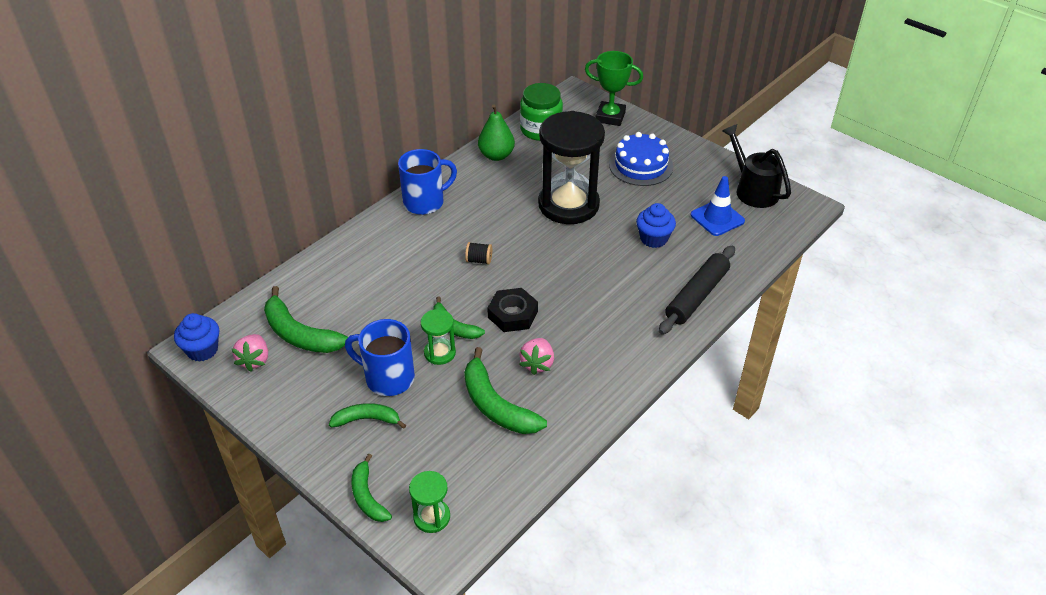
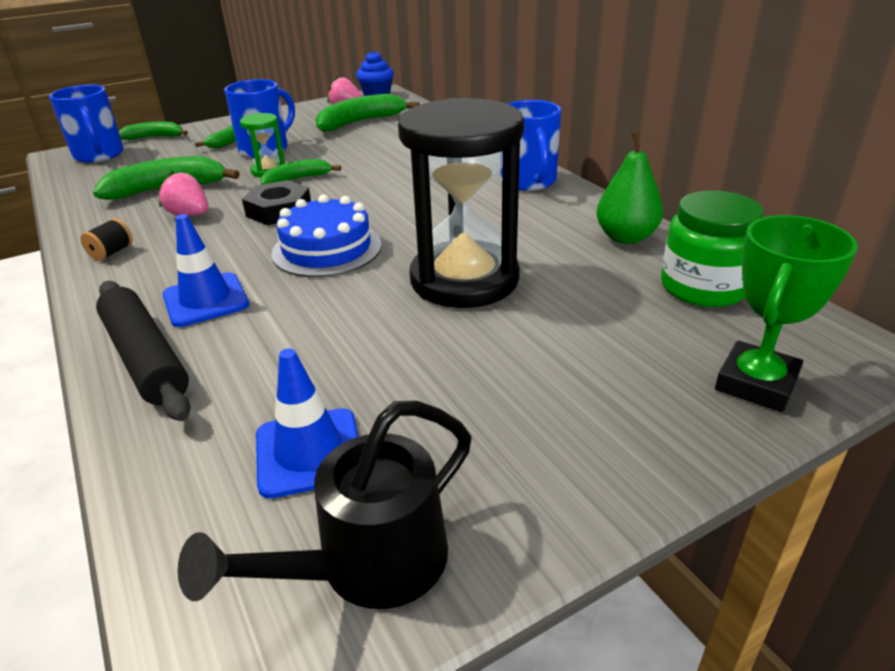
camera: 110 degrees right, 10 degrees down
green hourglass [409,471,450,533] -> blue mug [49,84,124,163]
black spool [465,242,492,265] -> black spool moved to [80,218,133,261]
blue cake [609,132,673,186] -> blue cake moved to [271,195,382,277]
blue cupcake [636,203,676,248] -> none
black watering can [722,124,791,208] -> black watering can turned 150 degrees clockwise [178,401,472,609]
none -> blue traffic cone [163,214,249,327]

